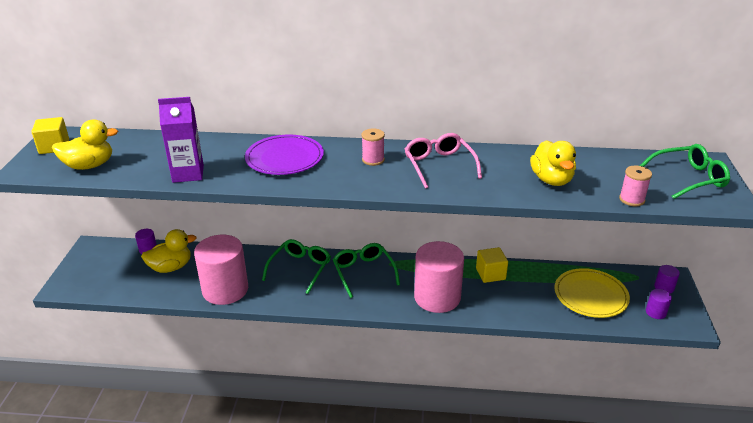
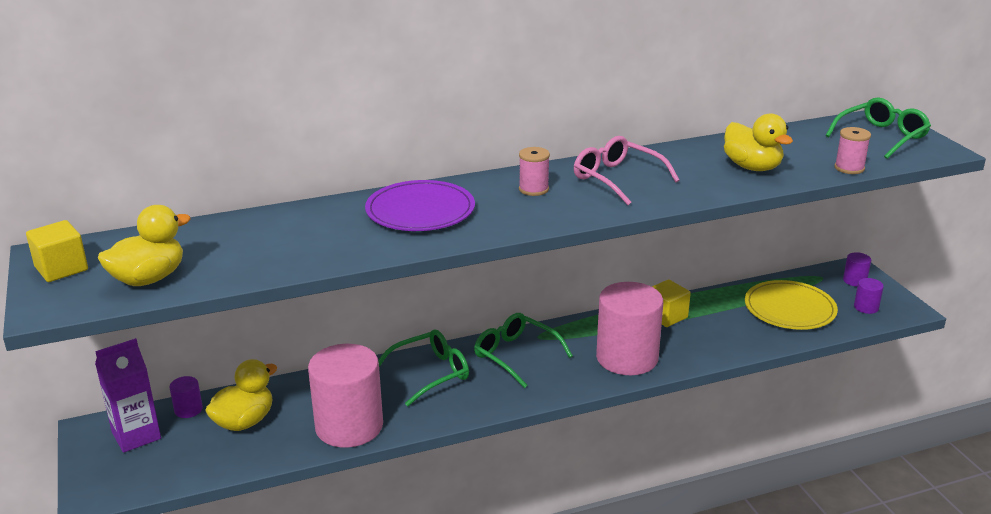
camera: 25 degrees left, 5 degrees down
purple carton [158,97,204,183] -> purple carton moved to [95,338,161,453]
green glasses [262,239,331,294] -> green glasses turned 60 degrees clockwise [378,329,469,406]

